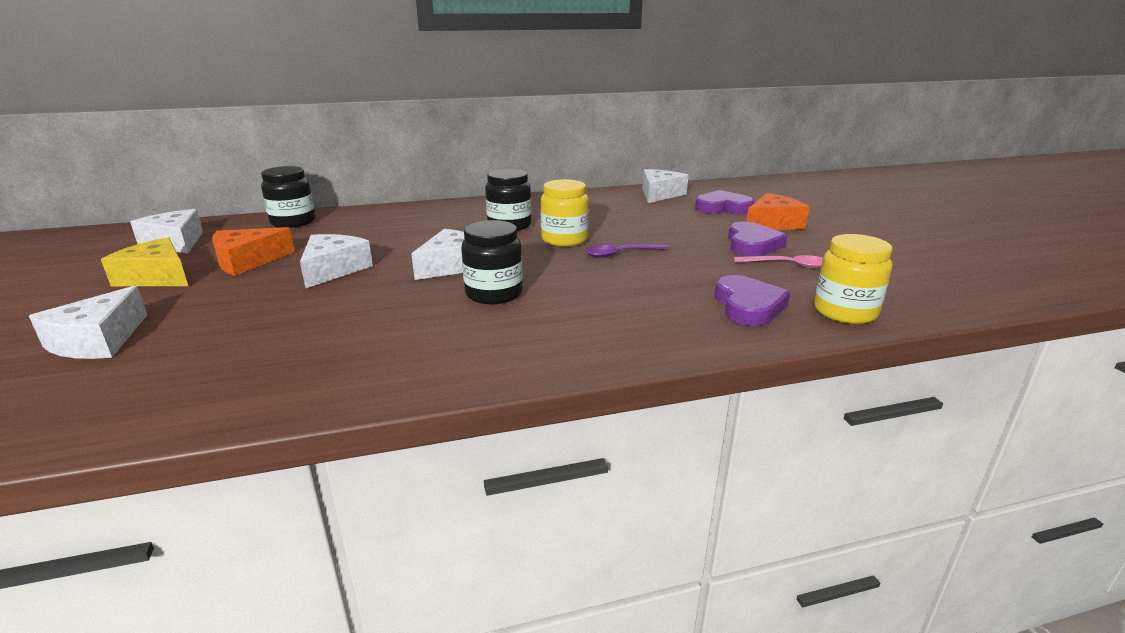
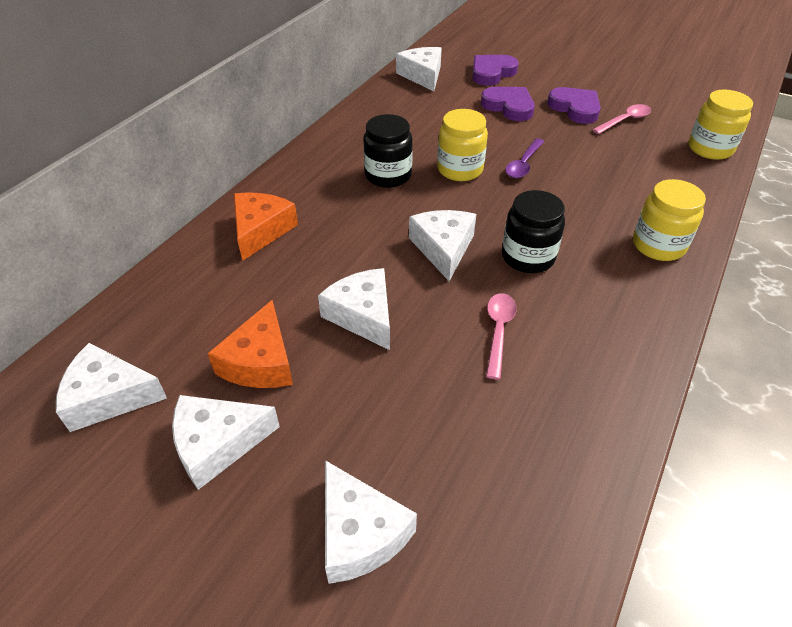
camera: 45 degrees left, 20 degrees up
yellow cheese [101,237,188,286] -> white cheese [172,395,280,490]
black jar [261,166,315,228] -> none
purple heart [714,275,790,326] -> purple heart moved to [481,87,535,121]
orange cheese [746,193,809,230] -> orange cheese moved to [234,192,298,261]
none -> pink spoon [486,293,517,379]
none -> yellow jar [633,179,706,261]

